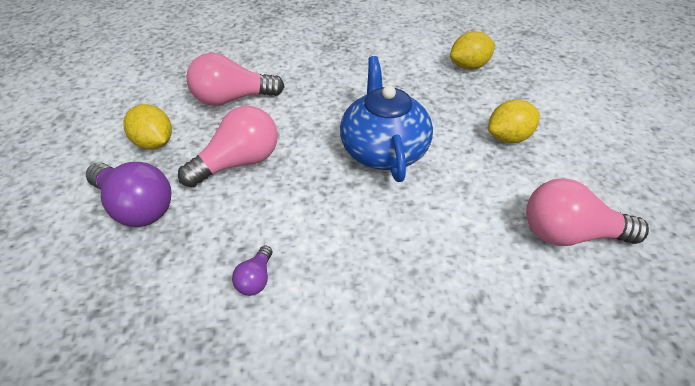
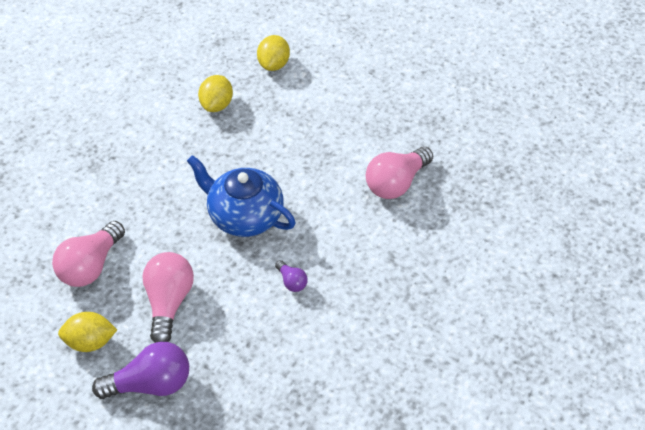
camera: 50 degrees left, 5 degrees up
purple light bulb [232,245,272,296] -> purple light bulb moved to [275,260,308,292]
yellow lemon [488,99,539,143] -> yellow lemon moved to [257,35,290,71]

